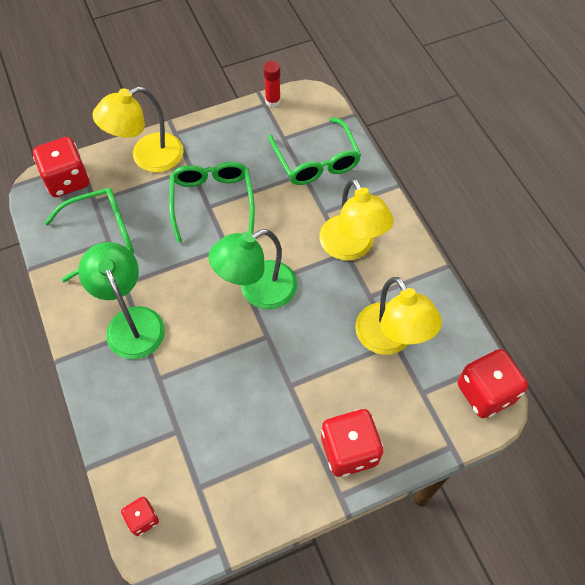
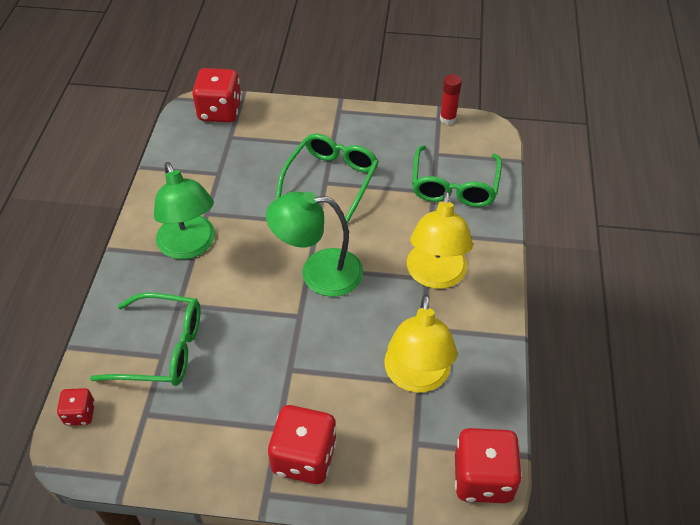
camera: 30 degrees right, 10 degrees down
green glasses [44,188,134,282] -> green glasses moved to [90,292,201,386]
green lamp [78,242,165,359] -> green lamp turned 150 degrees clockwise [154,162,215,259]
yellow lamp [92,87,184,172] -> none

